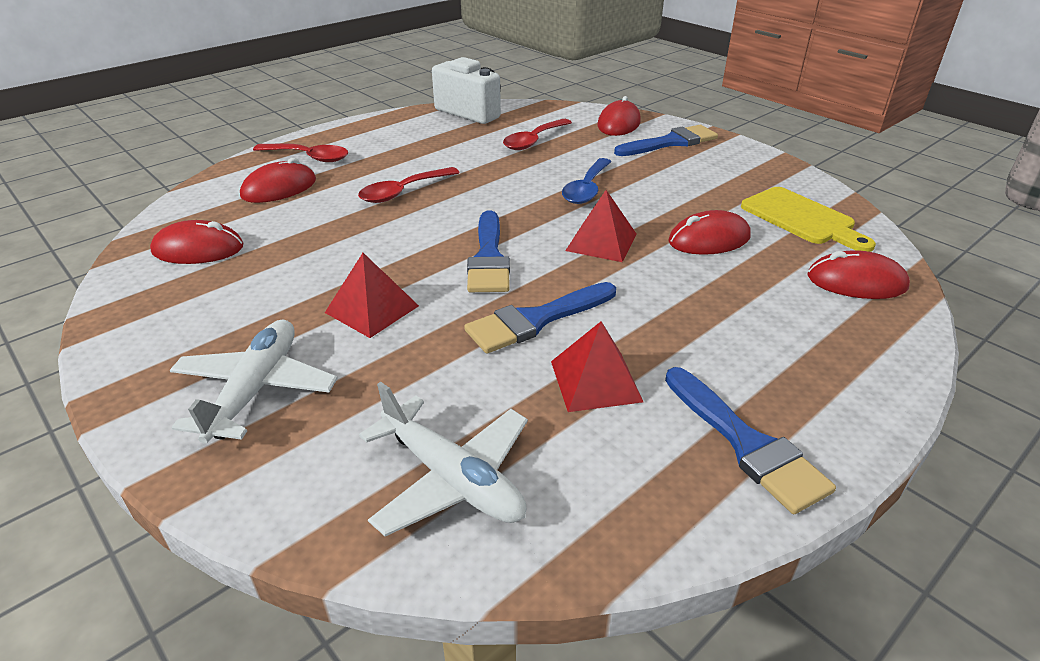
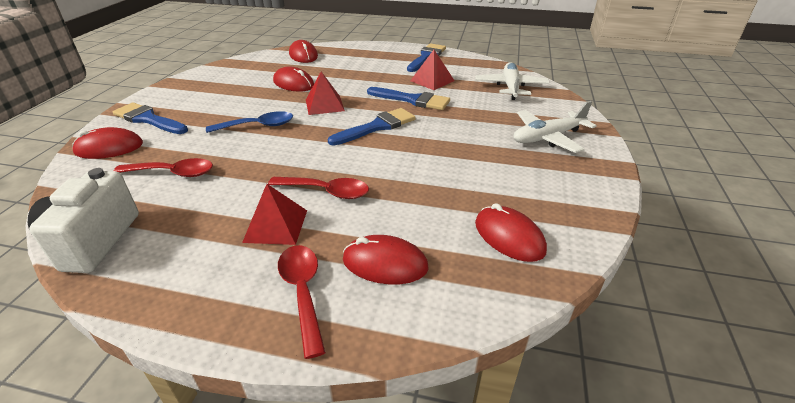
camera: 125 degrees left, 0 degrees up
red pyramid [325,253,419,338] -> red pyramid moved to [242,184,307,245]
yellow cutting board [741,187,876,252] -> none

